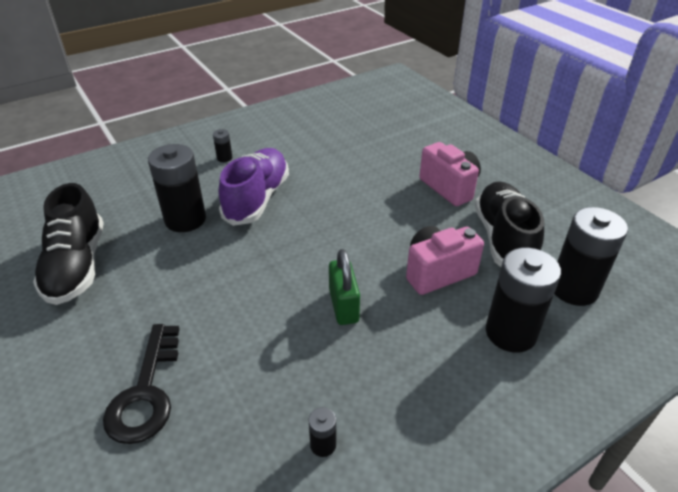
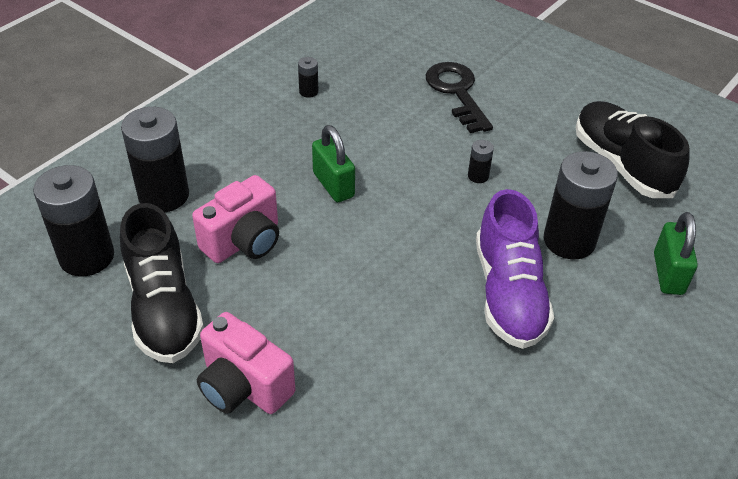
camera: 160 degrees right, 5 degrees up
black battery [213,129,233,162] -> black battery moved to [468,140,494,183]
none -> green padlock [654,212,698,295]

